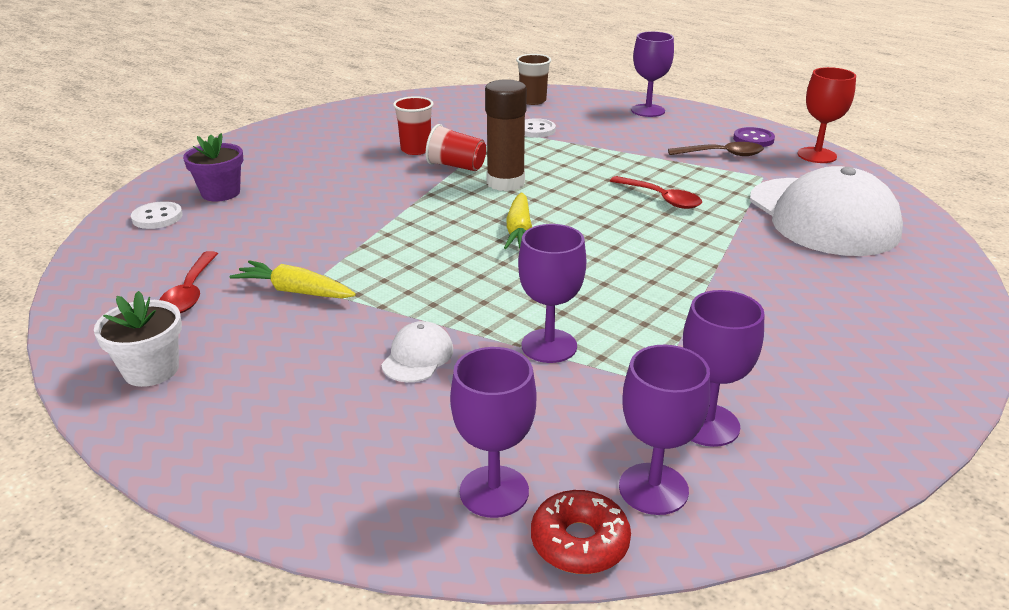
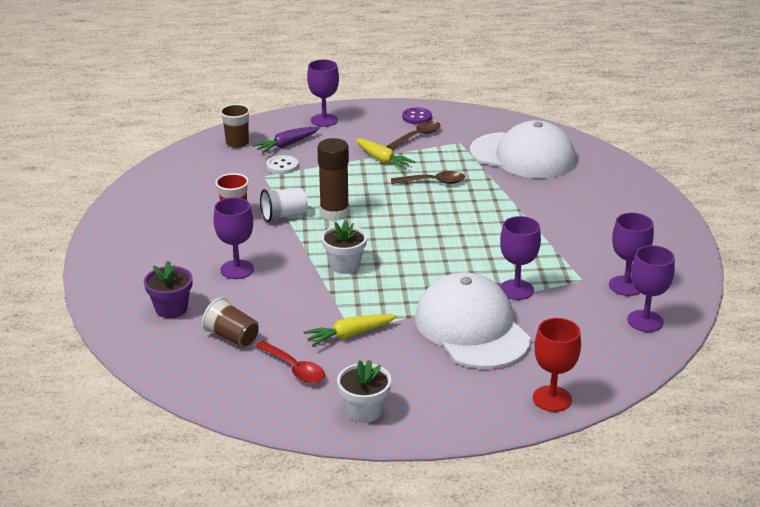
camera: 45 degrees left, 0 degrees up
white button [131,201,183,229] -> none
white cap [381,321,453,382] -> white cap [415,272,531,369], size x2.49
red cup [426,124,486,171] -> white cup [260,189,308,222]
purple goblet [450,347,536,518] -> purple goblet moved to [213,197,254,279]
yellow carrot [504,192,532,249] -> yellow carrot moved to [355,139,415,169]
red donut [531,490,631,574] -> none
red spoon [610,176,702,209] -> brown spoon [391,171,465,184]
red goblet [797,67,856,163] -> red goblet moved to [533,318,581,412]
none -> brown cup [202,297,259,347]
none -> purple carrot [252,127,320,153]
none -> white flower pot [321,220,367,274]

